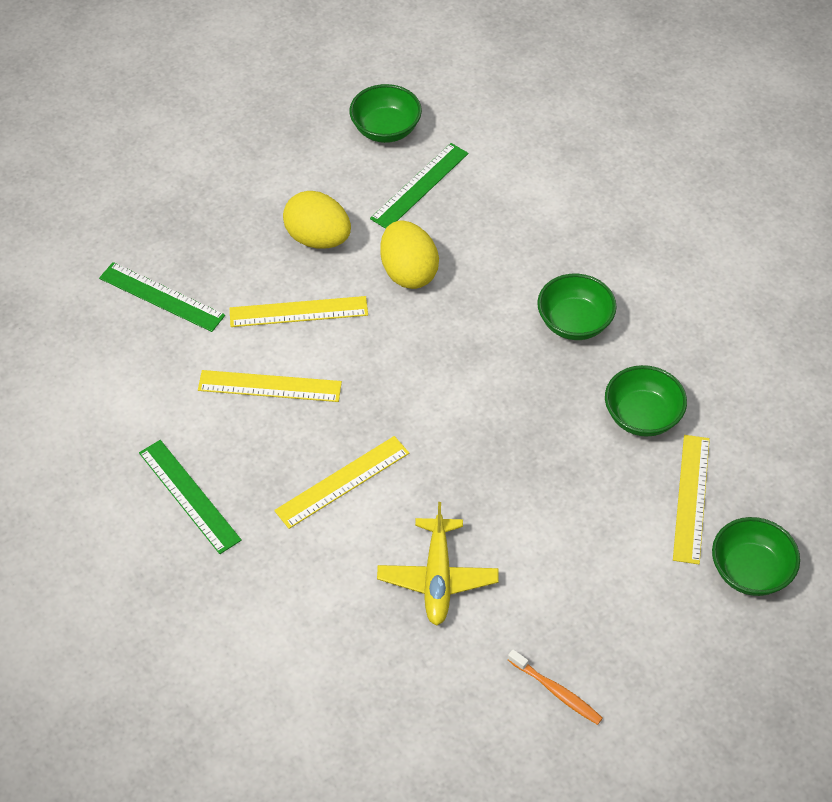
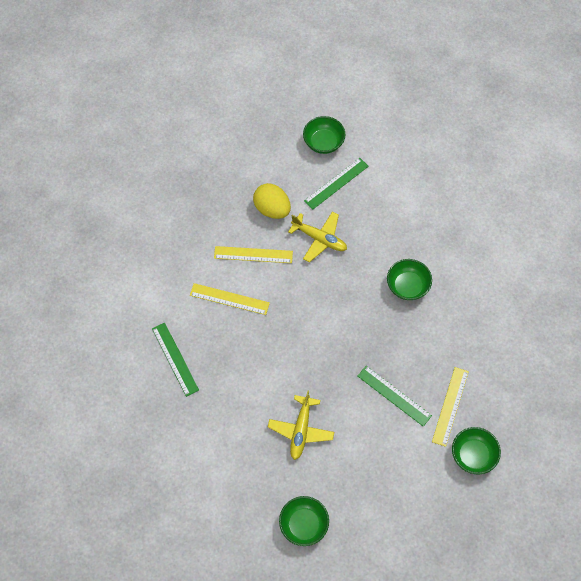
camera: 10 degrees right, 10 degrees up
green ruler [99,262,225,332] -> green ruler moved to [358,366,432,427]
yellow ruler [274,436,409,529] -> none
yellow egg [380,220,439,289] -> yellow plane [288,212,347,263]
orange toothbrush [508,649,603,725] -> none
green bowl [605,365,687,437] -> green bowl moved to [279,496,329,546]

